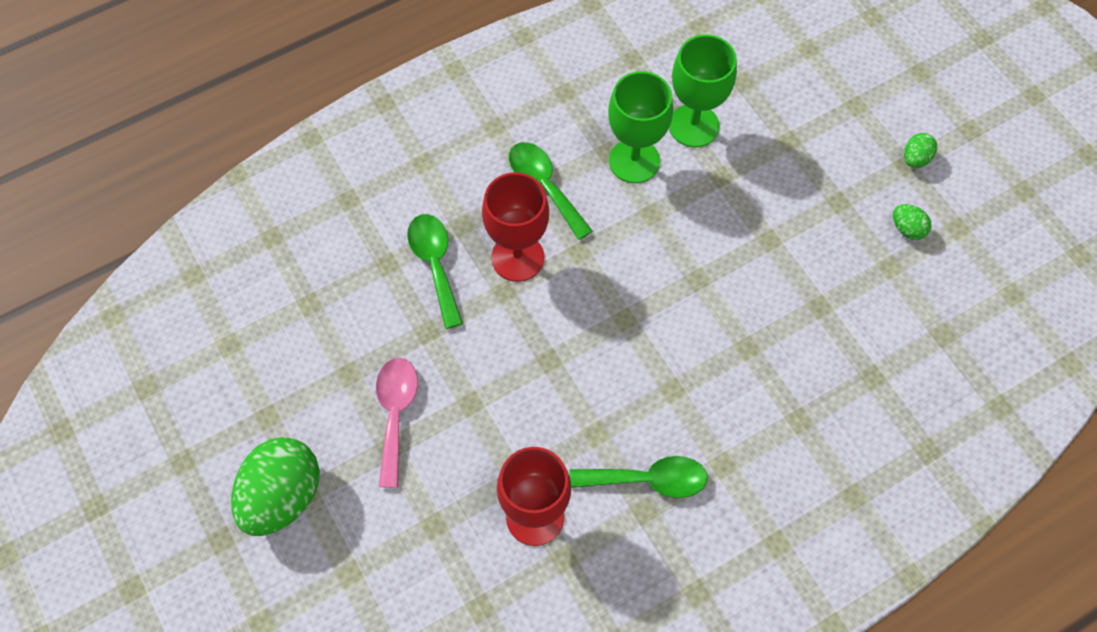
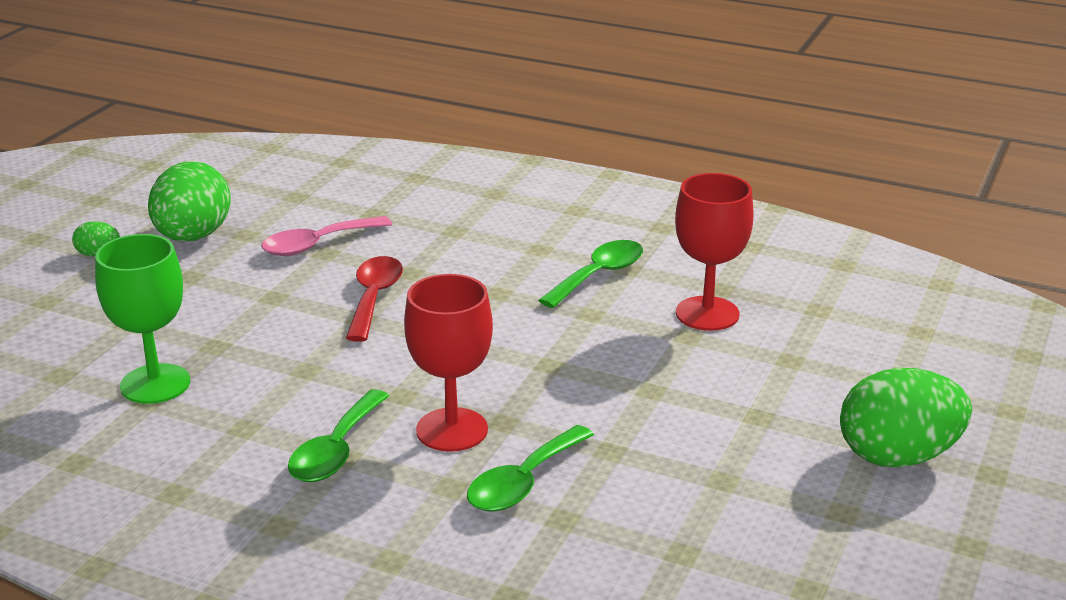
camera: 125 degrees left, 35 degrees down
pink spoon [376,358,418,488] -> pink spoon moved to [261,216,392,256]
green spoon [570,456,708,498] -> green spoon turned 75 degrees clockwise [538,240,643,308]
green goblet [608,71,673,183] -> none
green egg [893,204,931,240] -> green egg [148,161,231,241], size x2.25
none -> red spoon [346,256,403,342]

